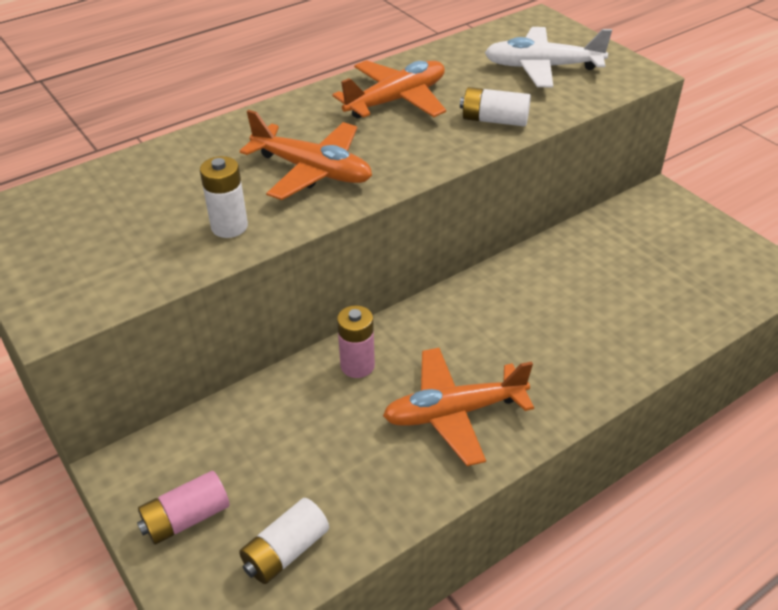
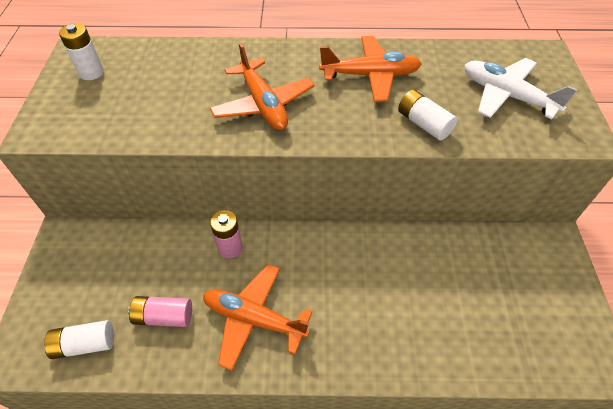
camera: 35 degrees right, 10 degrees up
pink battery [137,471,230,545] -> pink battery moved to [128,296,192,327]
white battery [200,156,248,238] -> white battery moved to [59,23,104,80]

